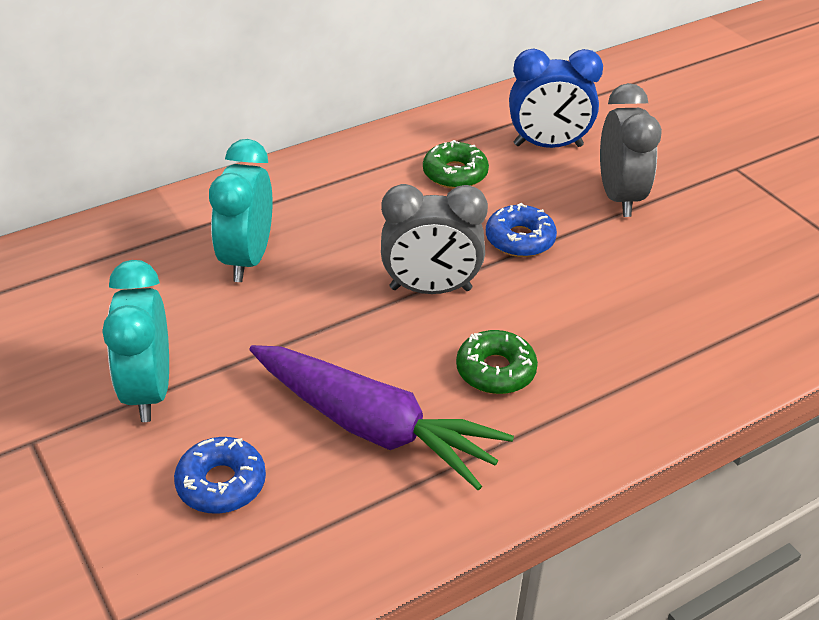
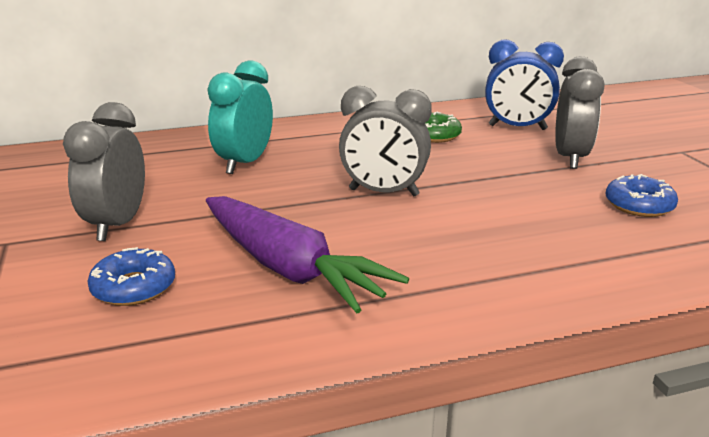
camera: 15 degrees right, 15 degrees down
turquoise clock [102,260,169,422] -> grey clock [63,102,145,241]
green donut [456,330,538,394] -> none
blue donut [486,203,557,257] -> blue donut moved to [606,174,678,217]

